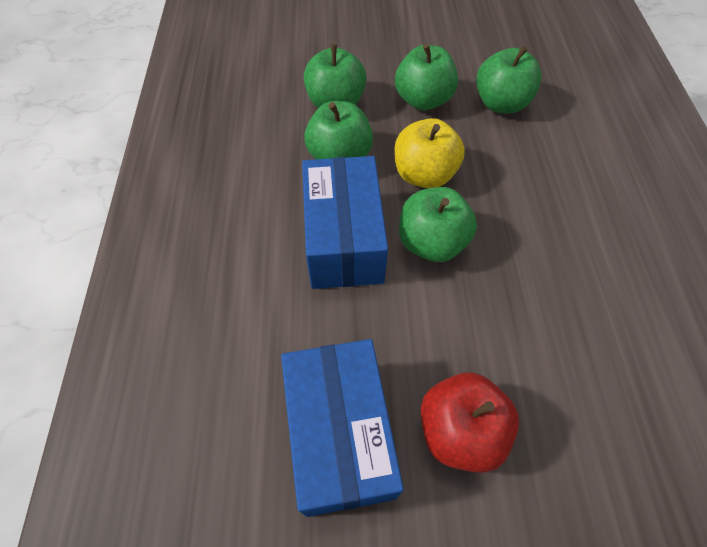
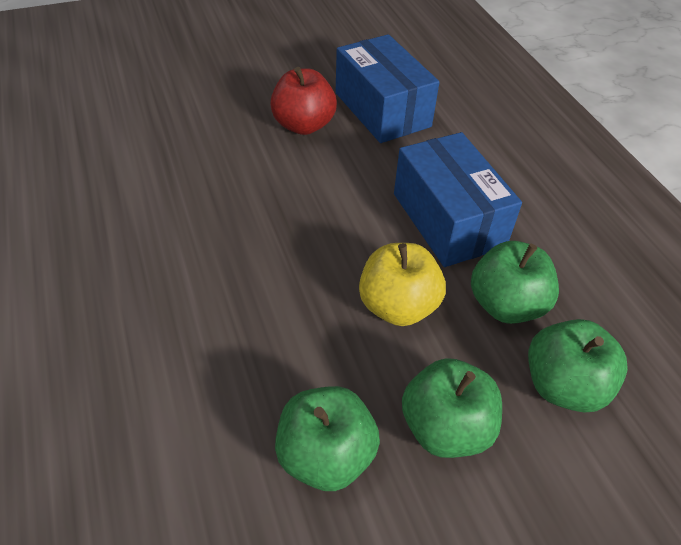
camera: 160 degrees right, 10 degrees down
green apple [399,187,477,262] -> none

